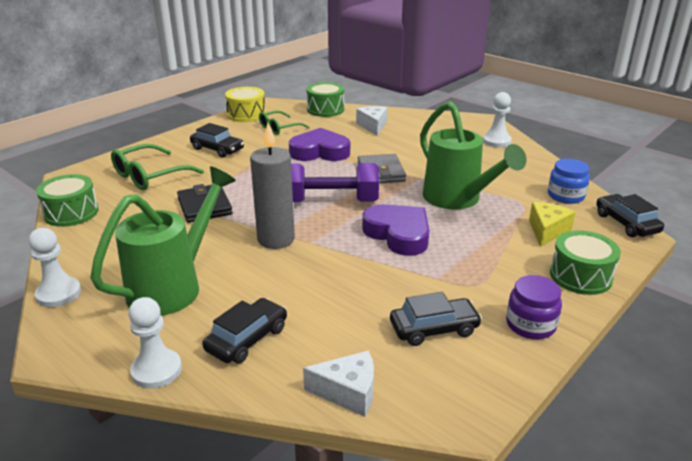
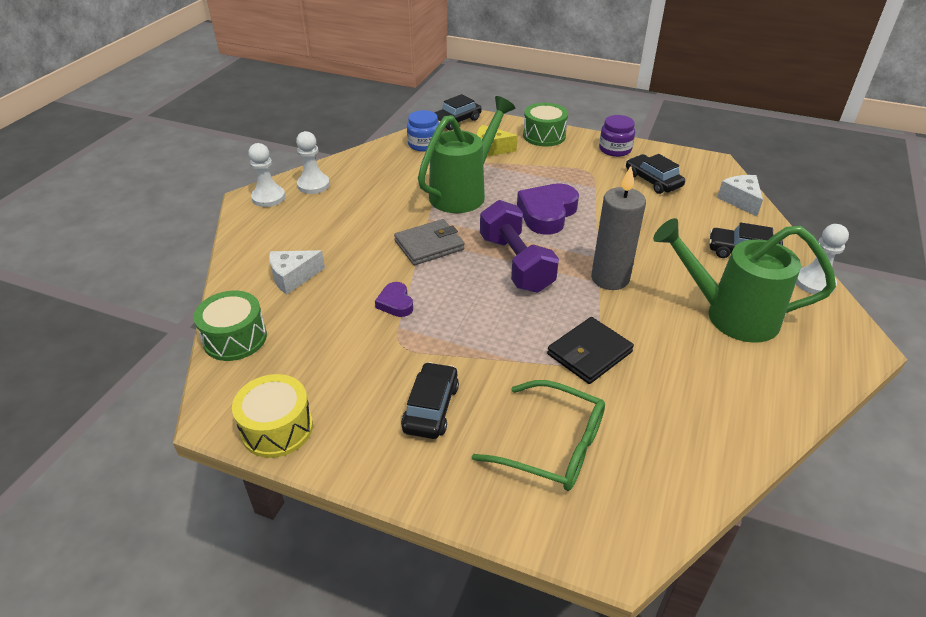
camera: 110 degrees left, 10 degrees up
white pawn [29,228,81,307] -> white pawn moved to [248,143,285,207]
green drum [36,174,99,227] -> none
green glasses [259,110,310,135] -> none
purple heart [289,128,350,161] -> purple heart [375,282,413,317], size x0.53

